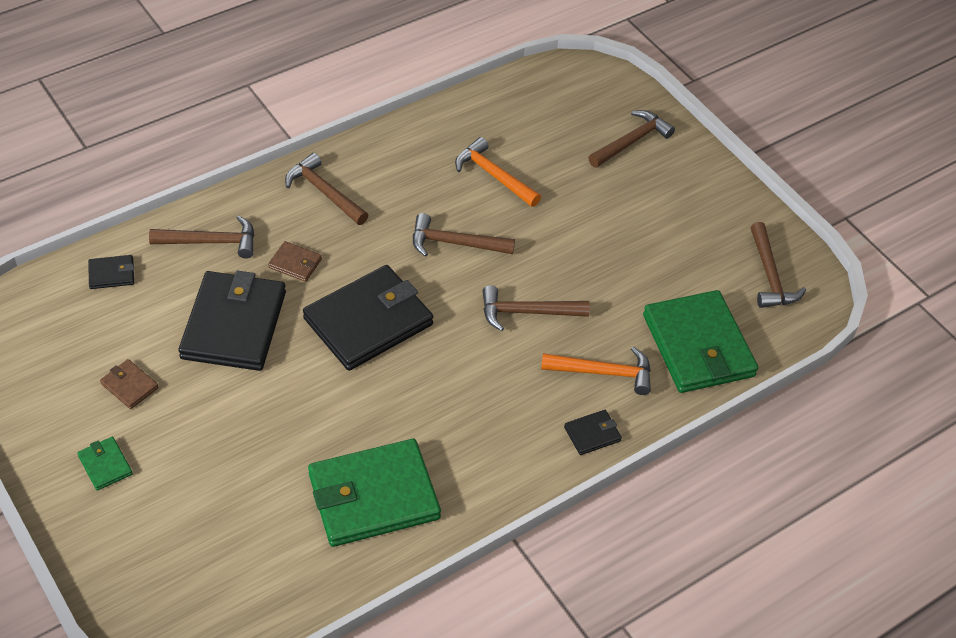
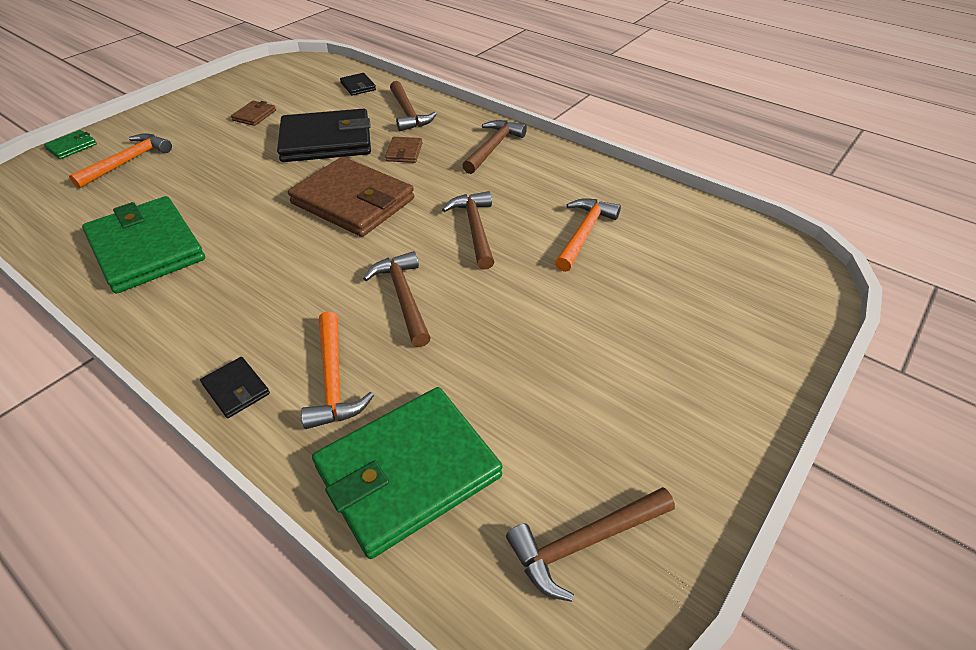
camera: 75 degrees right, 5 degrees down
green wallet [77,437,133,491] -> green wallet moved to [44,130,97,159]
black wallet [303,265,433,371] -> brown wallet [288,157,414,237]
brown hammer [588,110,675,168] -> none
none -> orange hammer [69,133,172,189]

